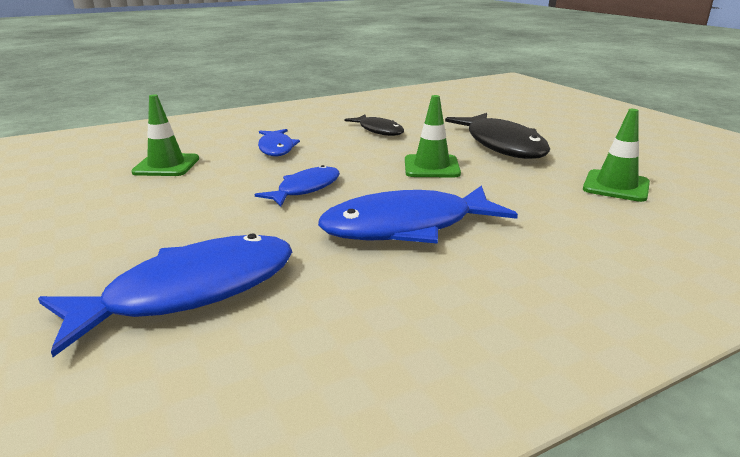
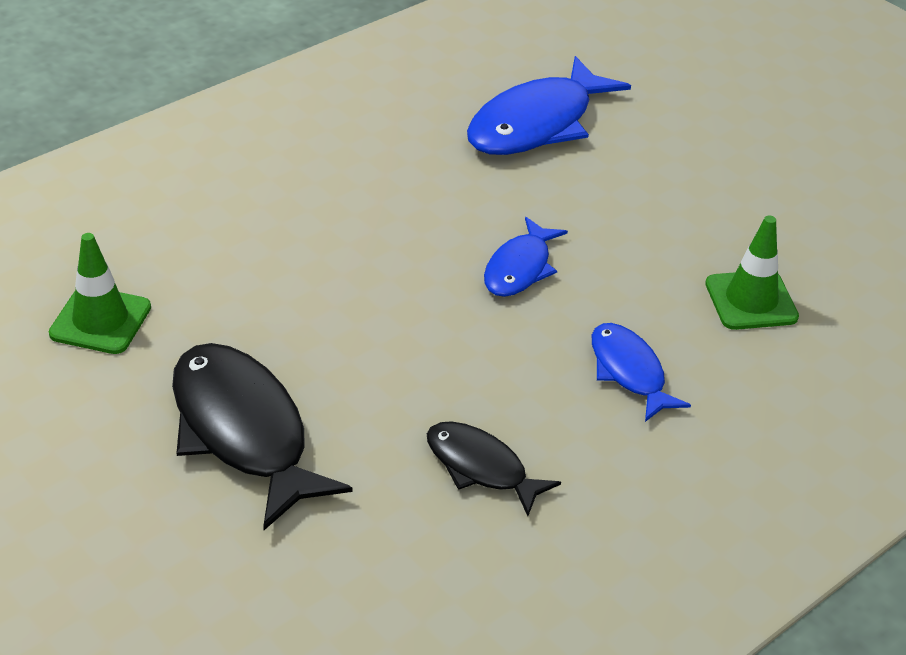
camera: 165 degrees right, 15 degrees up
blue fish [318,185,518,244] -> none
green traffic cone [405,95,461,178] -> none

